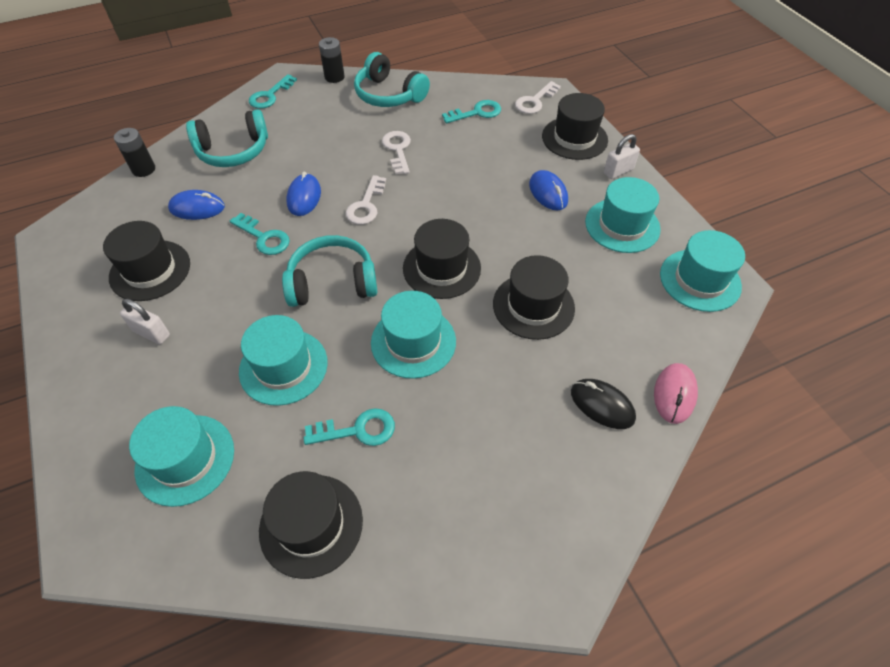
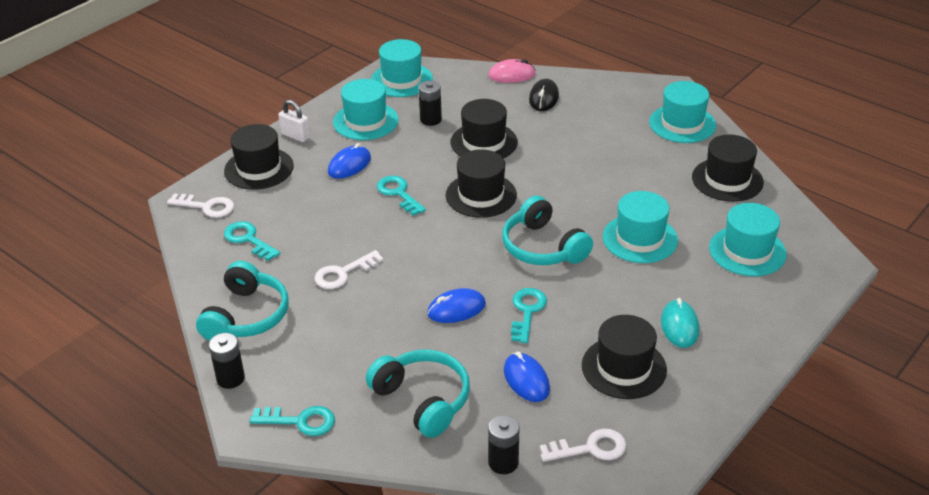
camera: 115 degrees left, 15 degrees down
white padlock [120,299,170,345] -> turquoise mouse [661,298,699,348]
turquoise key [304,408,395,446] -> turquoise key moved to [377,176,426,216]
white key [346,175,386,225] -> white key moved to [540,429,627,462]
turquoise hat [371,291,456,379] -> turquoise hat moved to [649,81,716,143]
none -> black battery [419,81,442,126]

